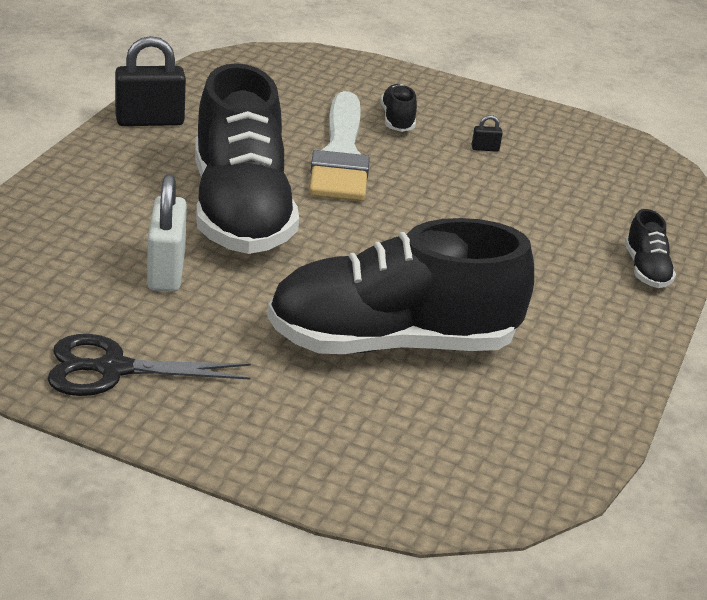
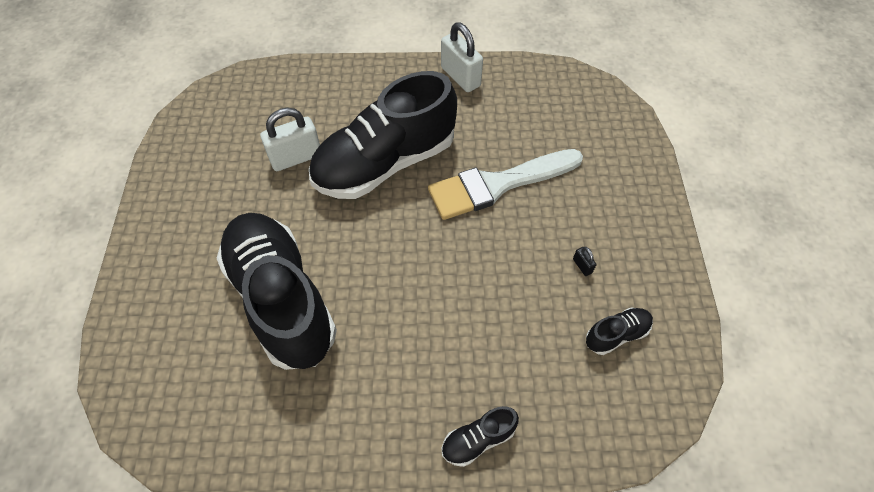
camera: 70 degrees right, 25 degrees up
black scissors [47,334,251,396] -> none
black padlock [115,36,186,126] -> white padlock [441,22,483,92]
black shoe [381,84,417,132] -> black shoe moved to [586,307,653,355]

